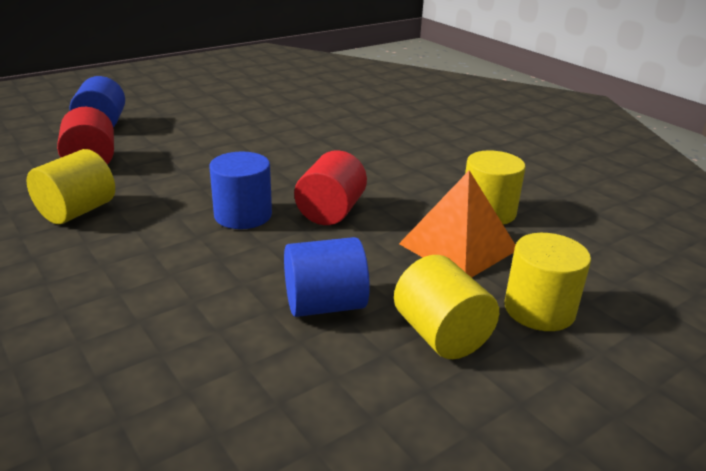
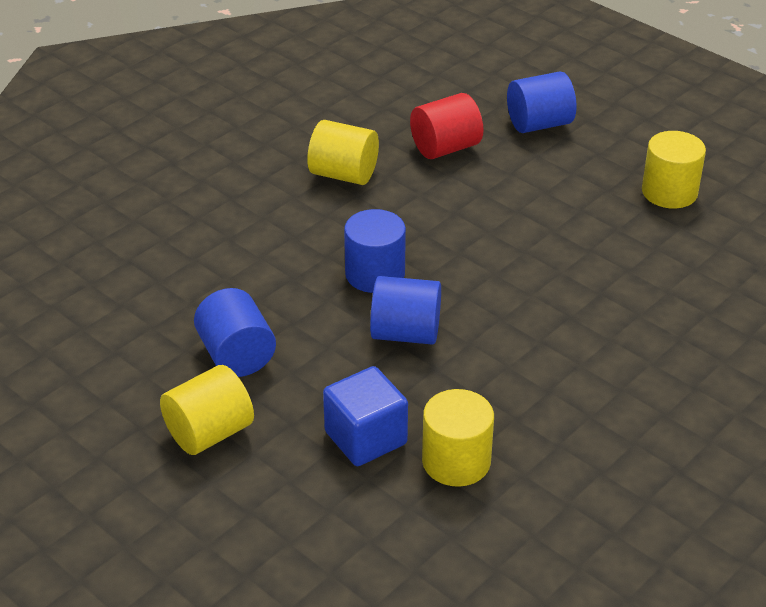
camera: 80 degrees right, 10 degrees up
red cylinder [294,150,367,225] -> blue cylinder [370,276,441,345]
orange pyramid [399,170,515,278] -> blue cube [323,366,408,466]
yellow cylinder [505,233,591,331] -> yellow cylinder moved to [642,131,706,208]

